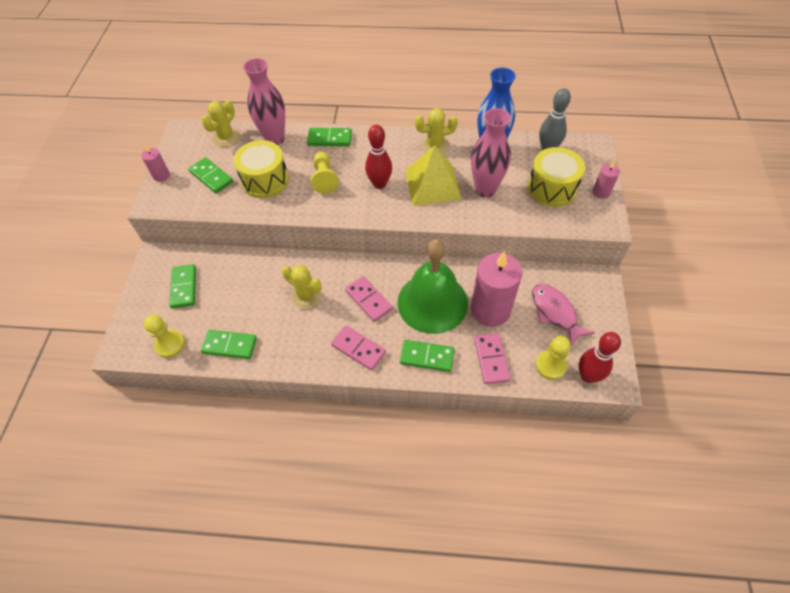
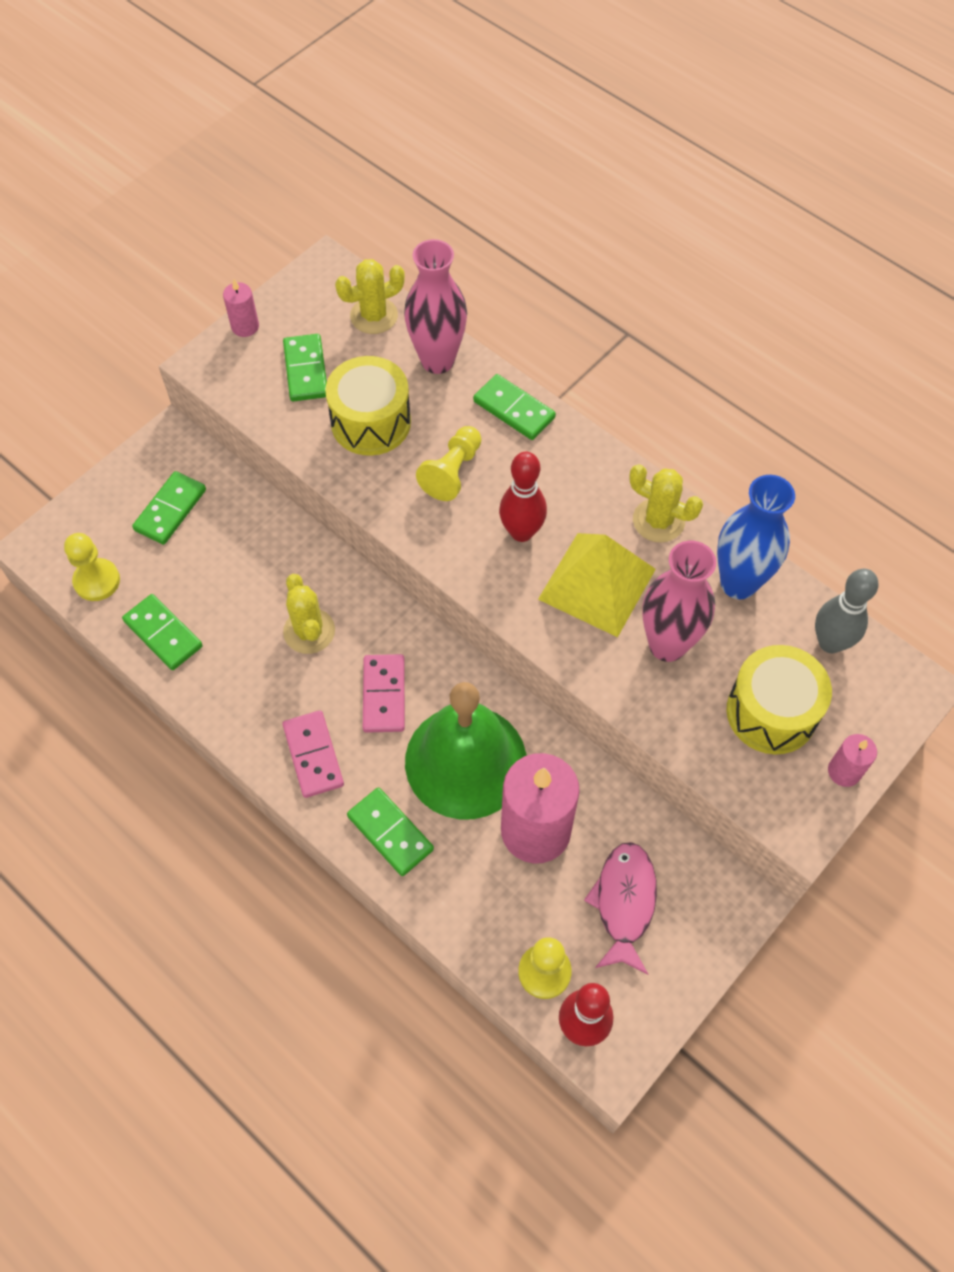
camera: 35 degrees right, 5 degrees up
pink domino [474,333,511,384] -> none

